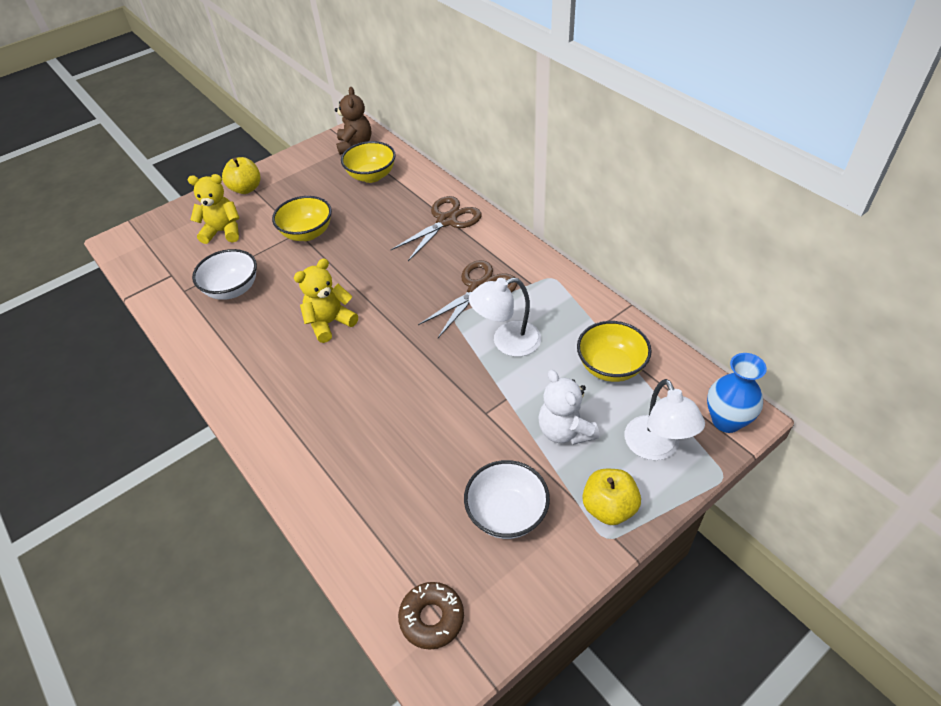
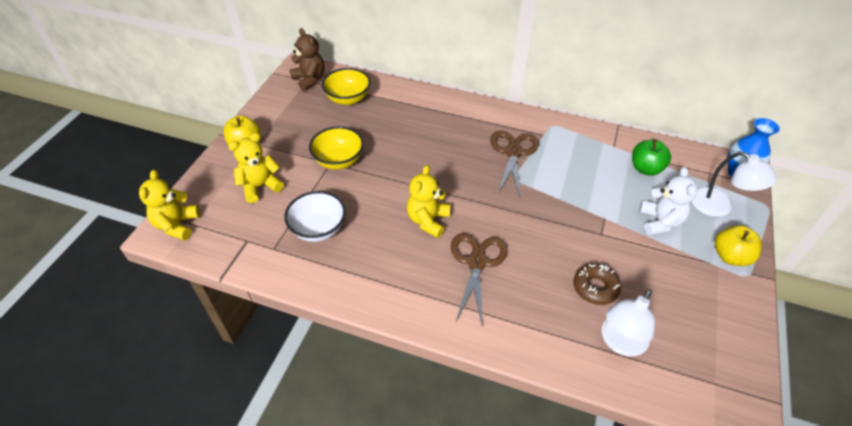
camera: 35 degrees left, 0 degrees up
brown scissors [391,196,482,261] -> brown scissors moved to [450,233,508,324]
brown donut [398,582,464,650] -> brown donut moved to [573,264,621,305]
white bowl [464,460,550,539] -> none
white lamp [469,277,541,357] -> white lamp moved to [602,289,655,357]
white teddy bear [538,370,599,445] -> white teddy bear turned 120 degrees counterclockwise [639,167,698,235]
yellow bowl [577,321,652,382] -> green apple [632,139,671,176]
none -> yellow teddy bear [139,170,200,240]

